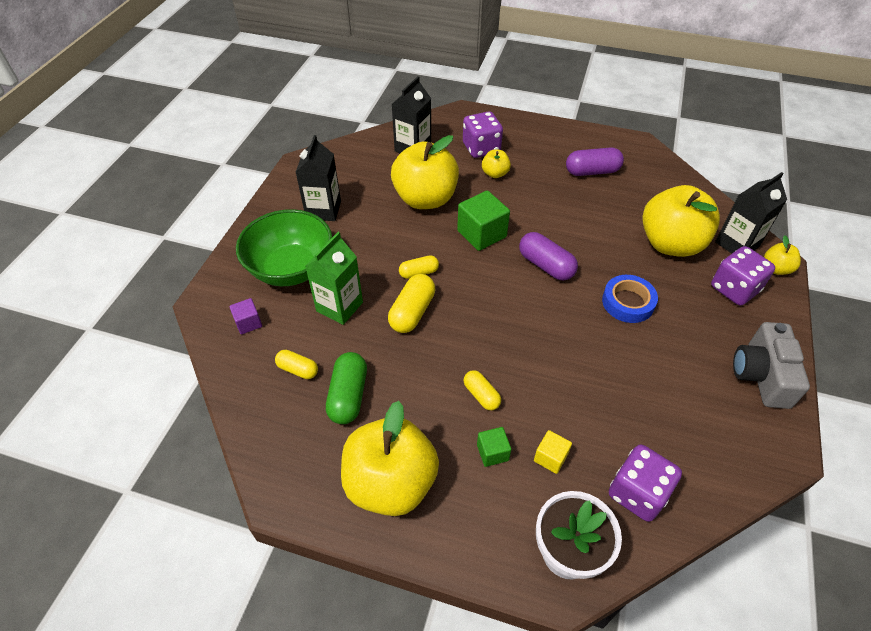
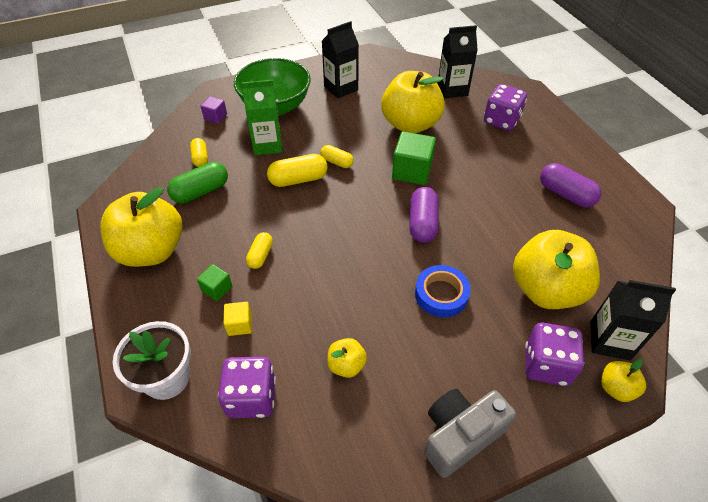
camera: 50 degrees right, 0 degrees up
yellow apple [482,149,511,178] -> yellow apple moved to [327,338,367,378]

